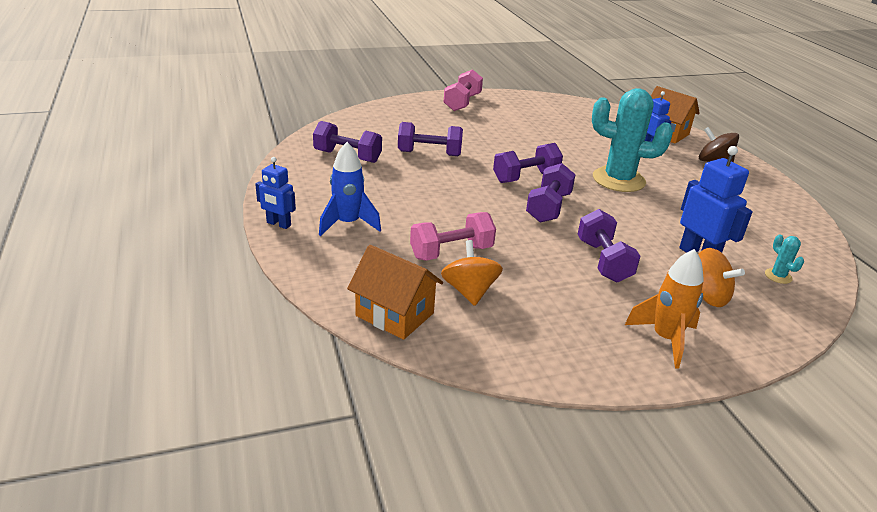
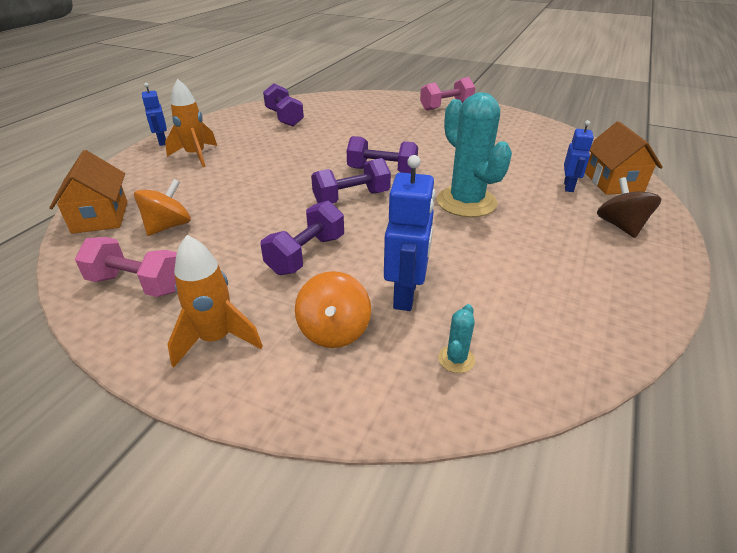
camera: 45 degrees right, 5 degrees up
blue rocket [319,142,381,236] -> orange rocket [165,79,217,167]
purple dumbbell [398,122,463,156] -> none
pink dumbbell [410,212,496,261] -> pink dumbbell moved to [75,237,177,297]

